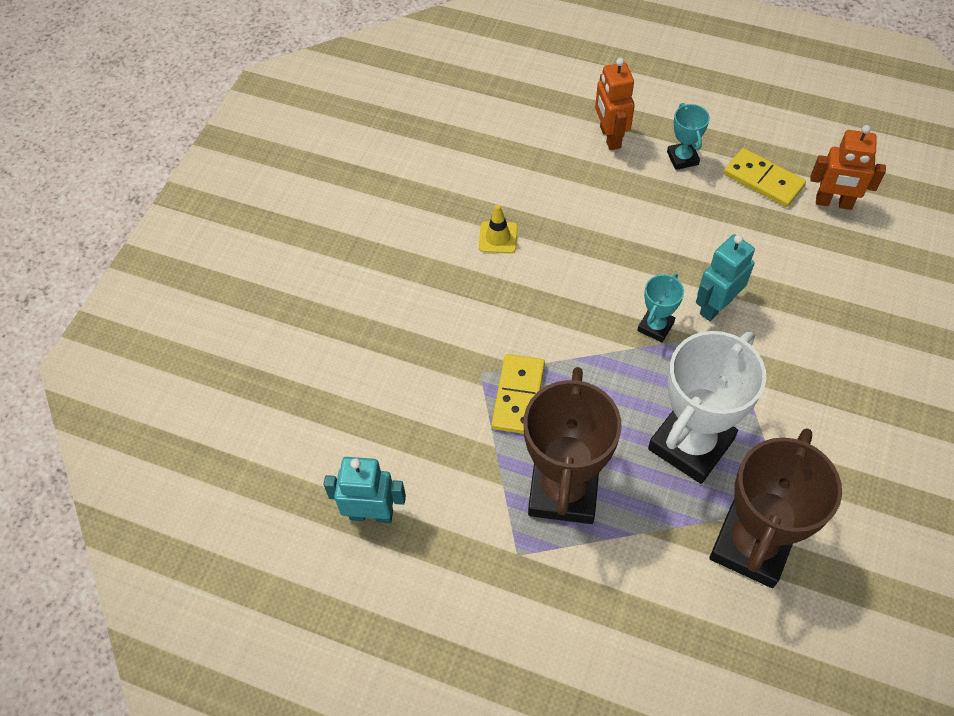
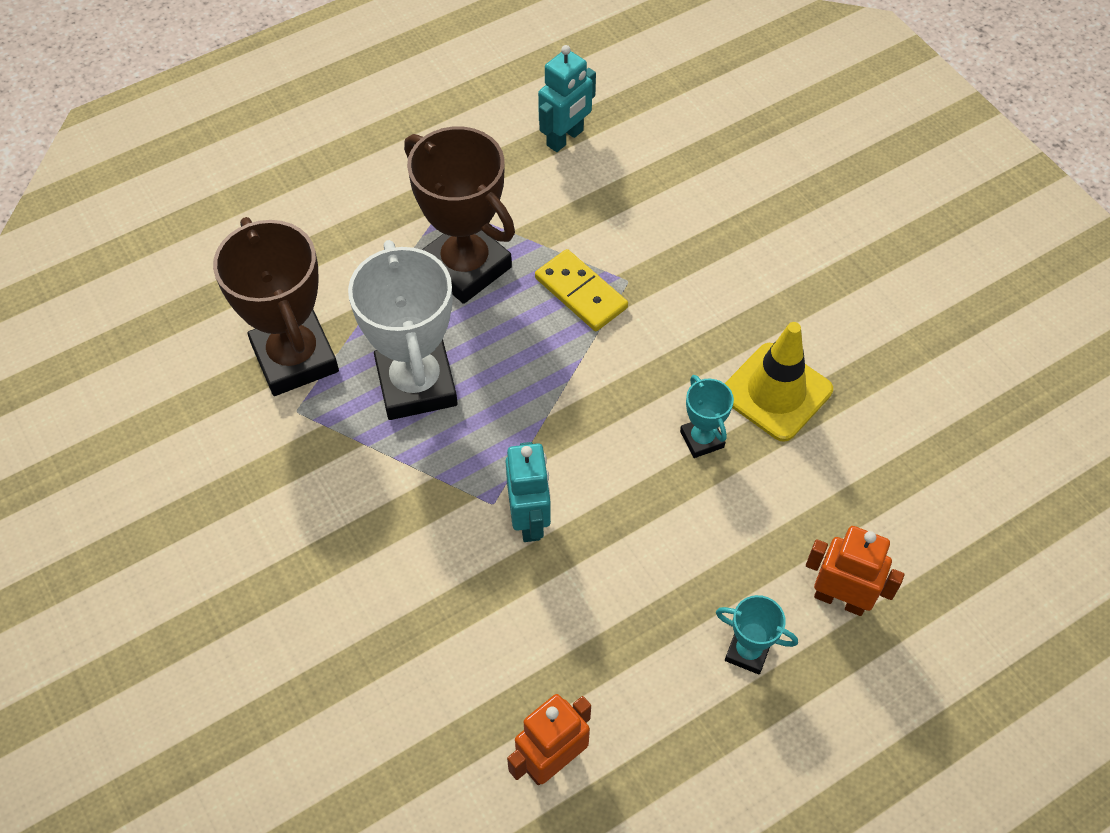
camera: 125 degrees right, 0 degrees up
yellow traffic cone [479,205,518,253] -> yellow traffic cone [725,322,833,442], size x1.85
turquoise trophy [637,274,684,342] -> turquoise trophy moved to [680,375,734,458]
yellow domino [724,148,806,207] -> none

